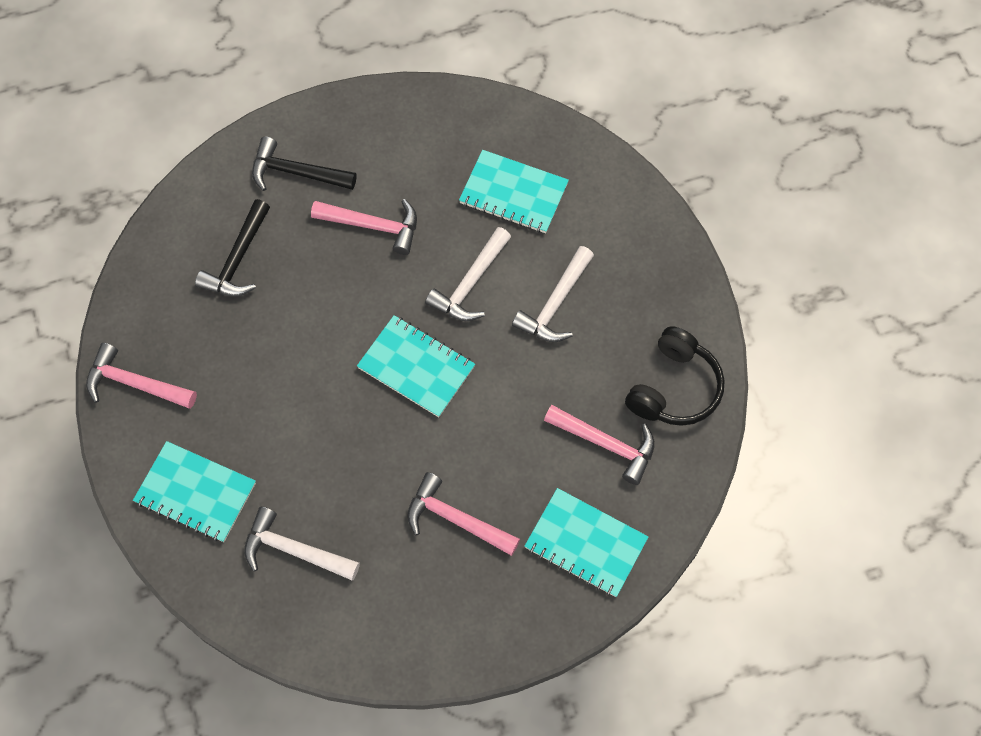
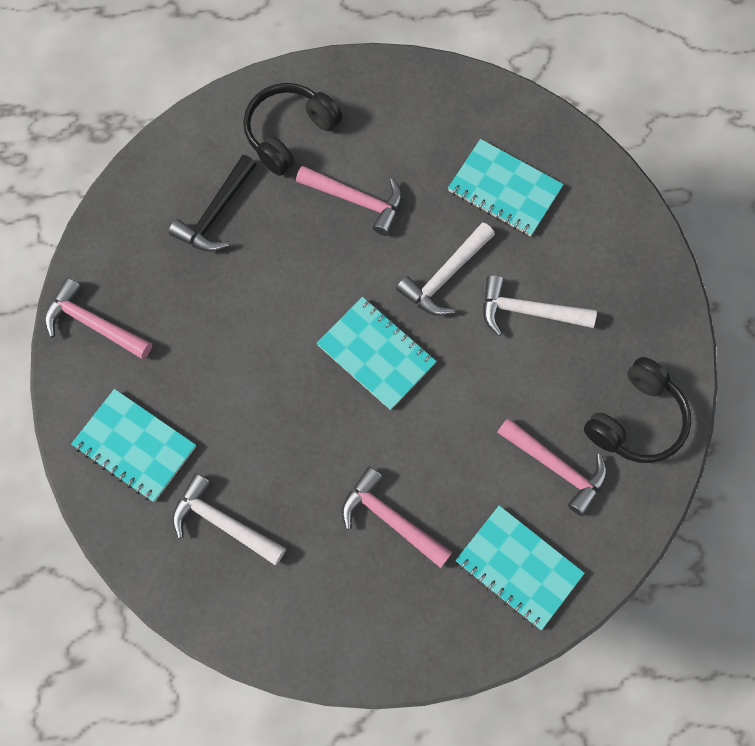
camera: 10 degrees right, 5 degrees up
black hammer [252,137,357,191] -> black headphones [243,83,342,176]
white hammer [512,246,594,342] -> white hammer turned 60 degrees clockwise [483,275,597,336]

